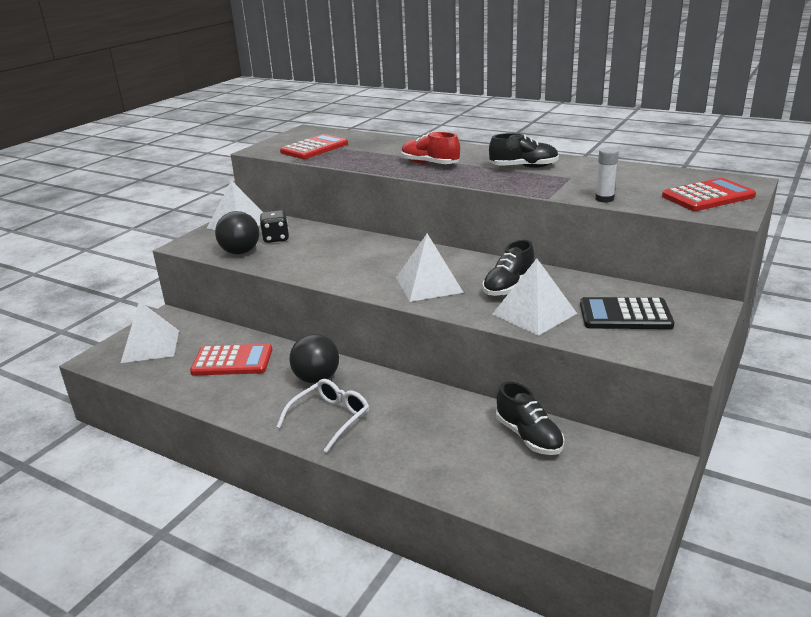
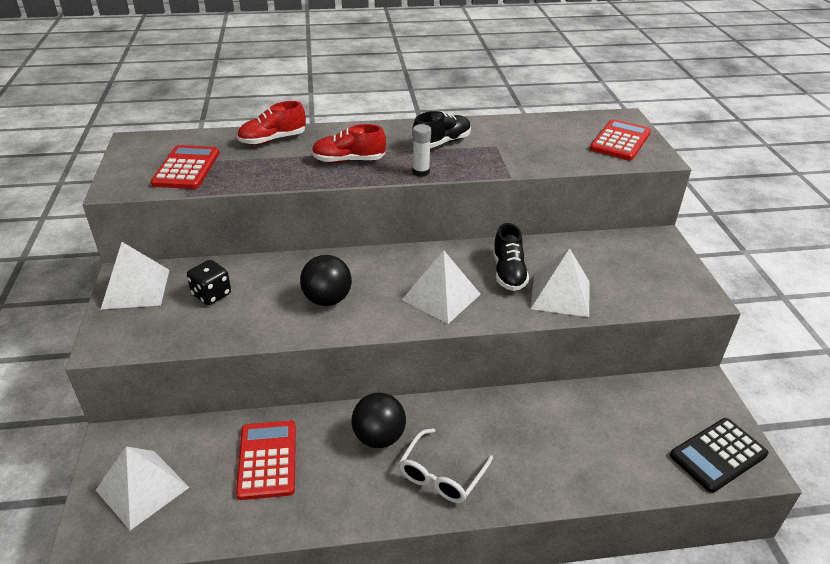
camera: 40 degrees left, 10 degrees up
red calculator [190,344,272,376] -> red calculator turned 60 degrees counterclockwise [236,420,296,500]
black ball [215,211,259,254] -> black ball moved to [300,255,352,306]
white glasses [277,379,369,453] -> white glasses turned 150 degrees counterclockwise [399,428,493,503]
black shoe [496,381,564,455] -> none
black calculator [580,297,674,329] -> black calculator moved to [670,418,768,493]
white glue stick [595,147,619,203] -> white glue stick moved to [412,124,431,177]
none -> red shoe [237,101,306,145]

